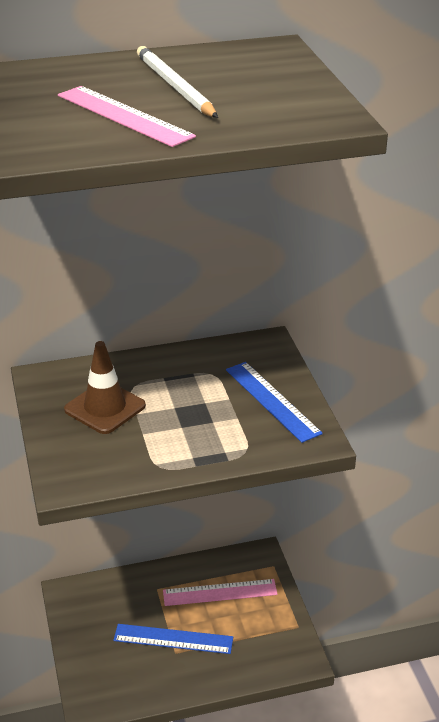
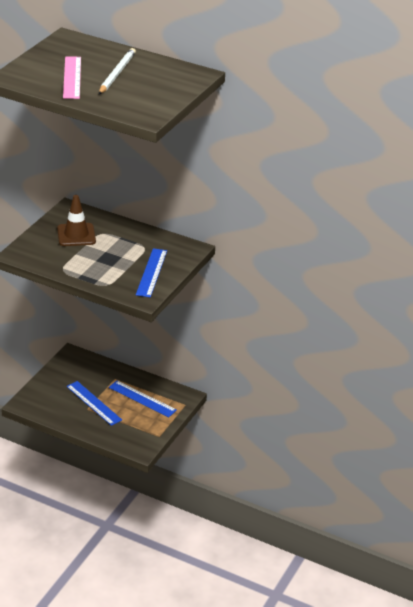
camera: 40 degrees right, 0 degrees up
pink ruler [163,579,278,606] -> blue ruler [109,381,177,417]

